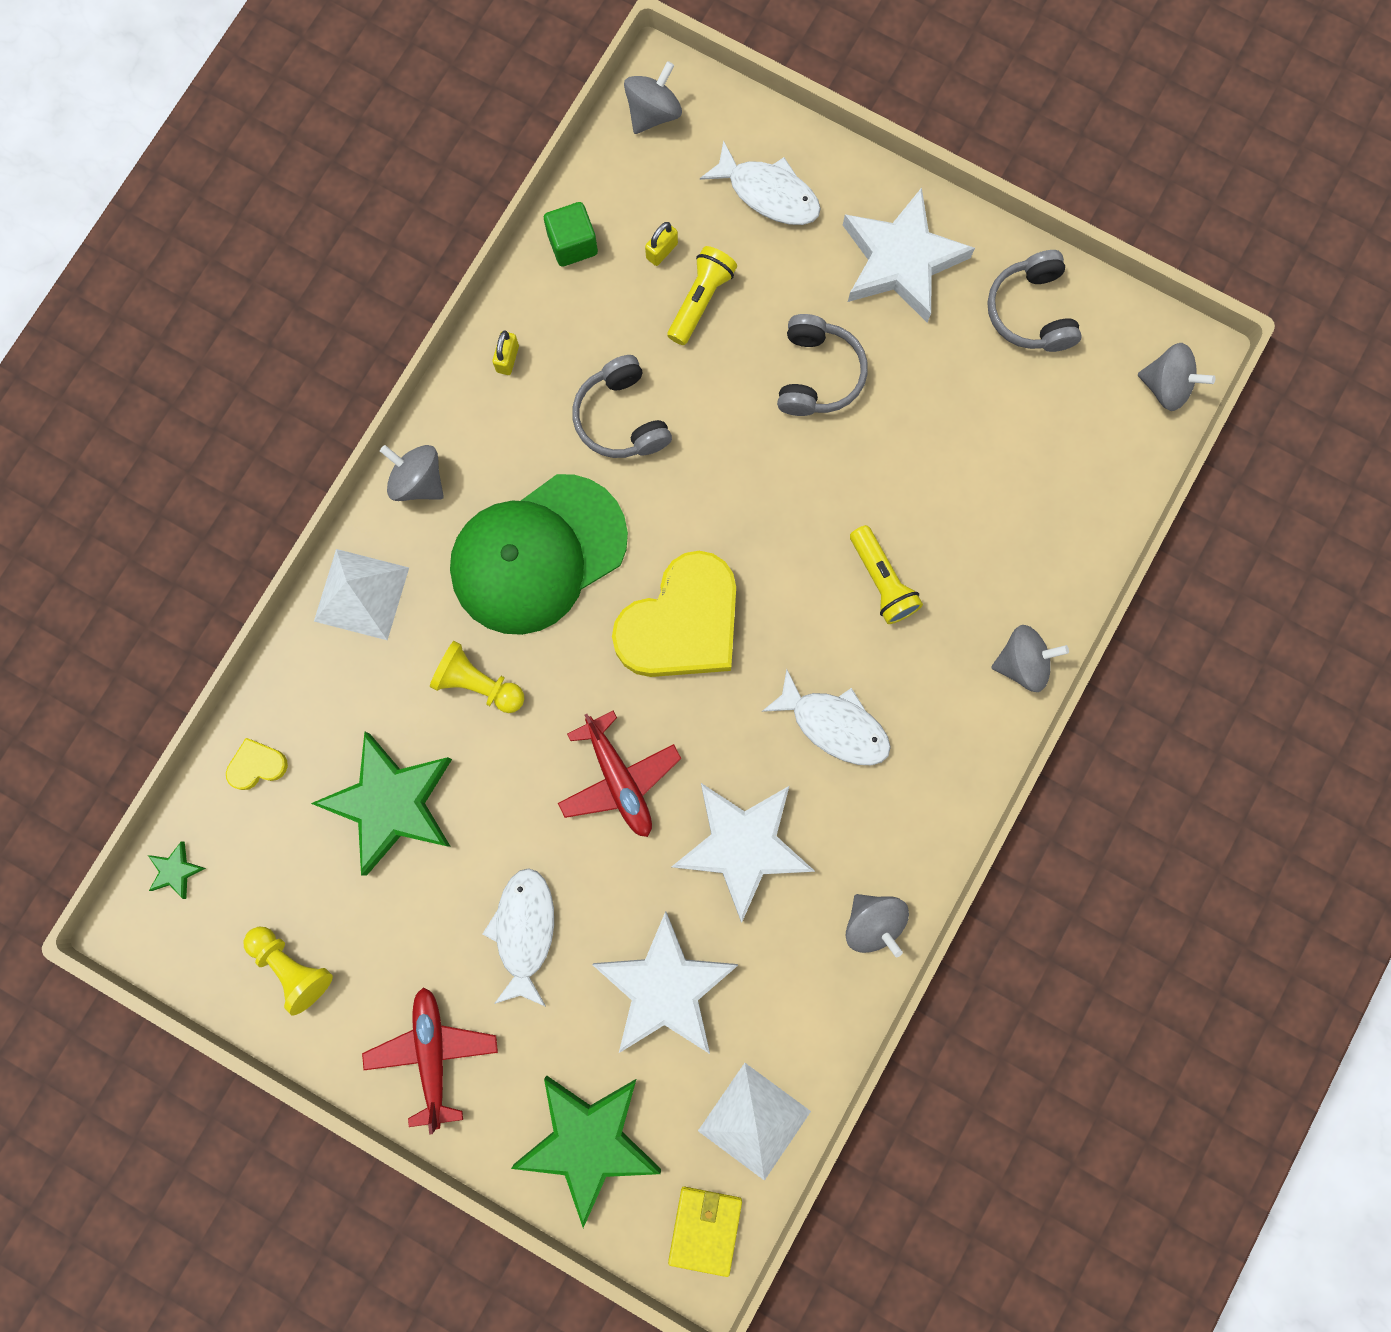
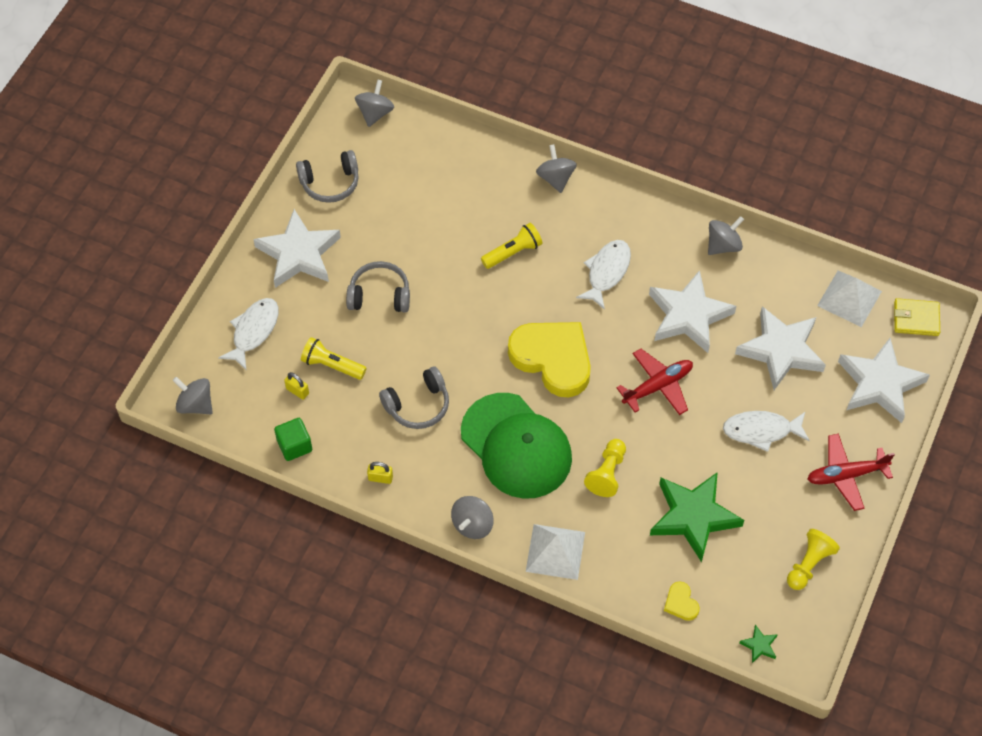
camera: 95 degrees left, 20 degrees down
green star [511,1076,661,1228] -> white star [838,338,930,423]

